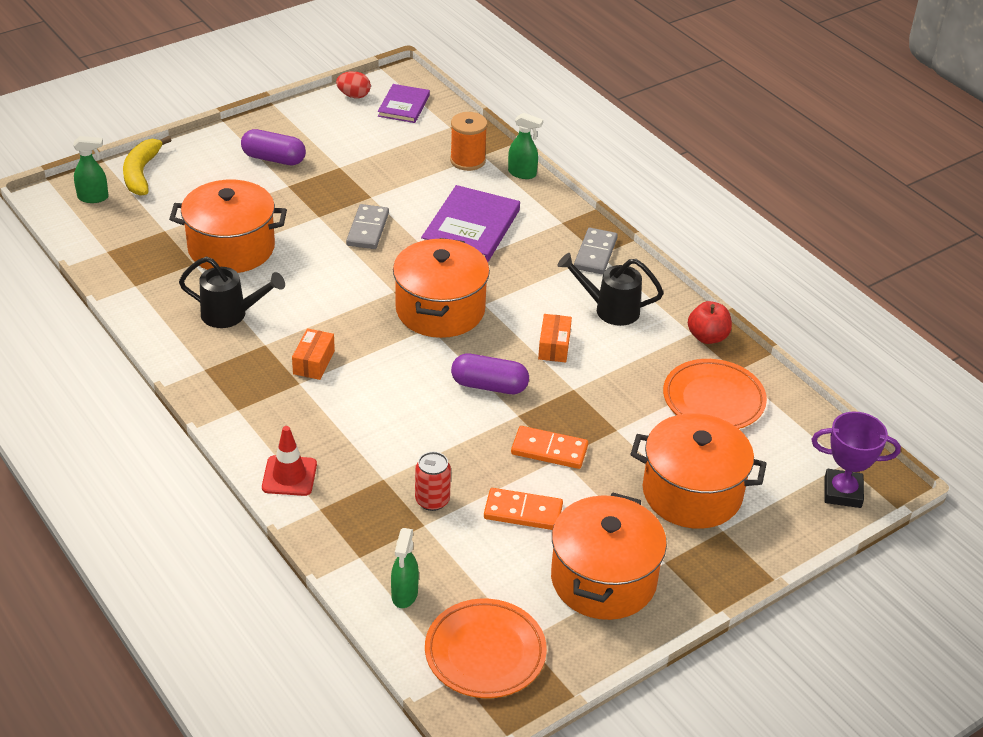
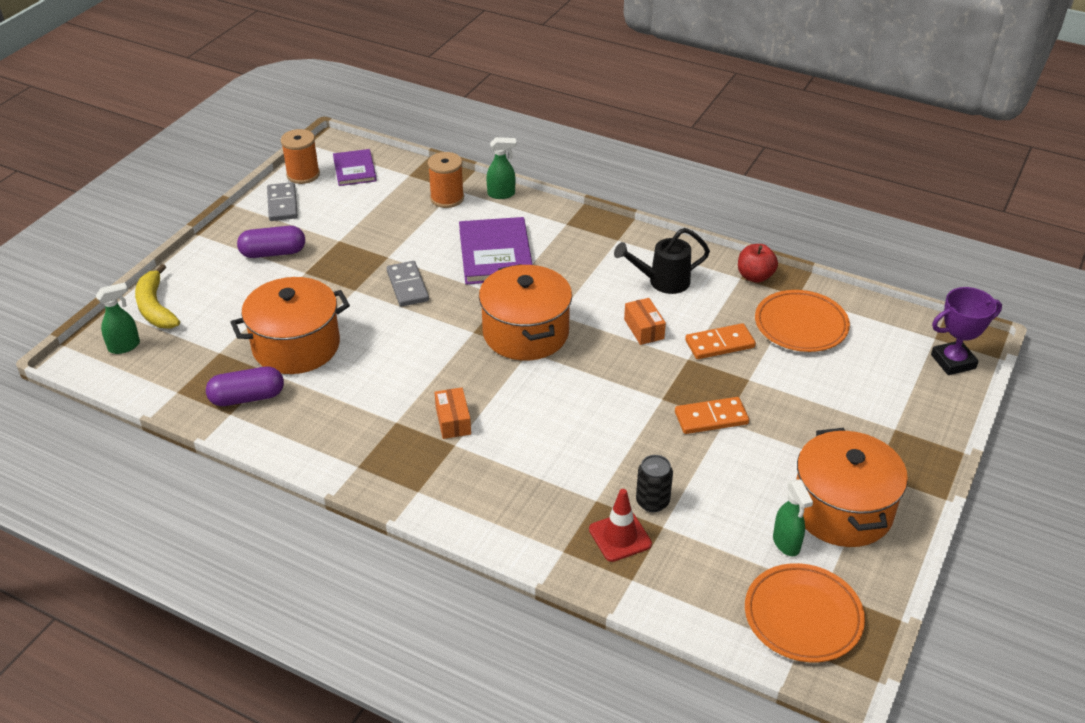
camera: 25 degrees left, 0 degrees up
black watering can [179,257,285,328] -> none
red traffic cone [262,426,317,496] -> red traffic cone moved to [589,489,652,562]
red egg [336,71,371,98] -> orange spool [281,129,320,184]
green spray bottle [391,528,419,608] -> green spray bottle moved to [773,479,813,556]
red can [415,452,451,511] -> black can [636,455,673,512]
purple capsule [451,353,529,394] -> purple capsule moved to [206,366,284,406]
orange domino [484,488,563,530] -> orange domino moved to [685,323,756,359]
grey domino [574,228,618,274] -> grey domino moved to [267,182,298,221]
orange pot [630,413,767,529] -> none

